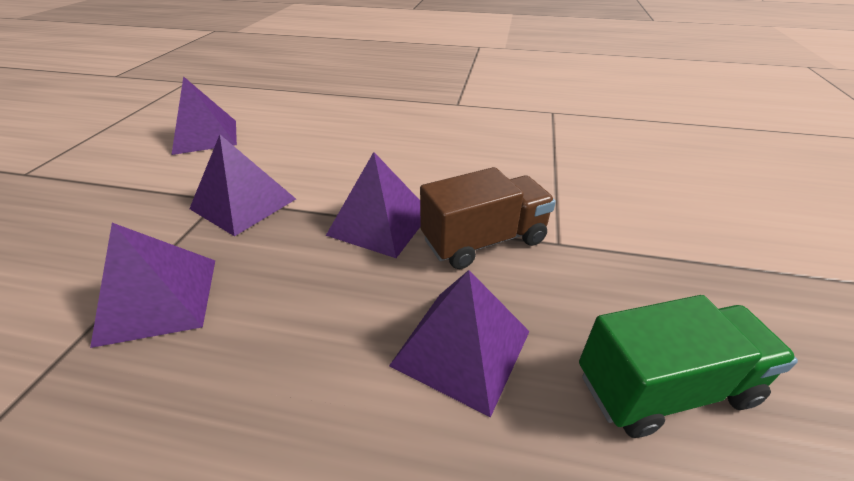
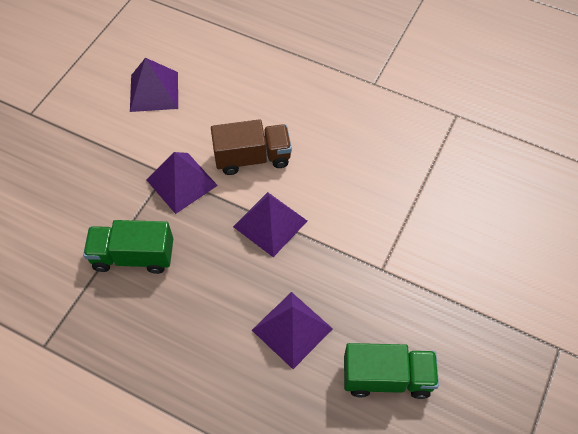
camera: 15 degrees right, 20 degrees up
purple pyramid [90,223,215,348] -> green truck [83,220,173,274]
brown truck [420,167,556,269] -> brown truck moved to [211,119,292,175]

